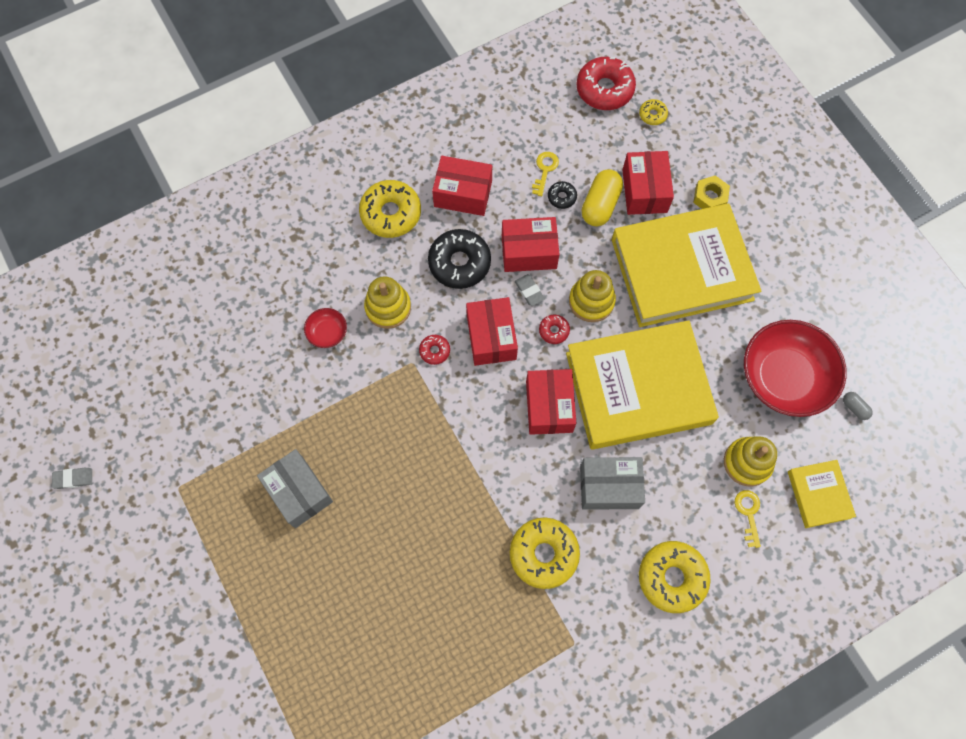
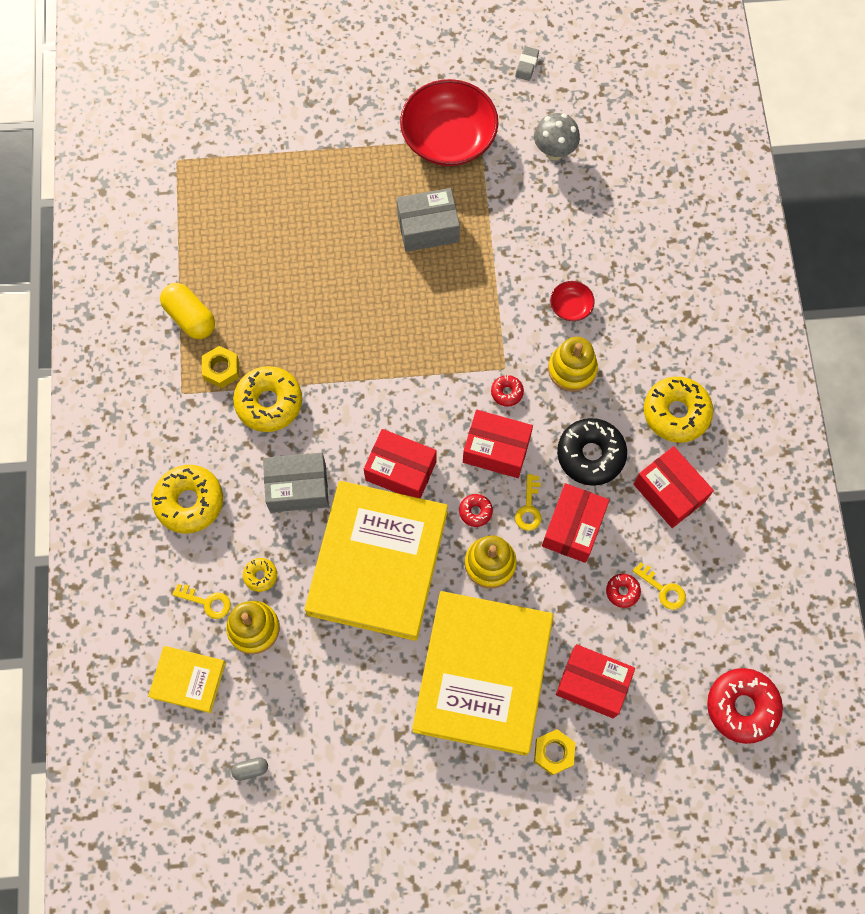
camera: 115 degrees right, 0 degrees up
red box [432,156,492,216] -> red box turned 75 degrees counterclockwise [633,446,714,528]
grey eraser [515,274,545,306] -> yellow key [515,474,541,531]
black donut [548,181,577,209] -> red donut [606,574,641,608]
grey box [580,457,645,510] -> grey box turned 60 degrees clockwise [263,453,329,513]
yellow capsule [582,169,623,227] -> yellow capsule moved to [160,283,215,339]
yellow donut [639,99,668,125] -> yellow donut moved to [243,558,277,592]
red bowl [744,320,847,417] -> red bowl moved to [400,79,499,166]
none -> yellow nut [202,346,239,388]
none -> grey mushroom [534,113,580,160]

